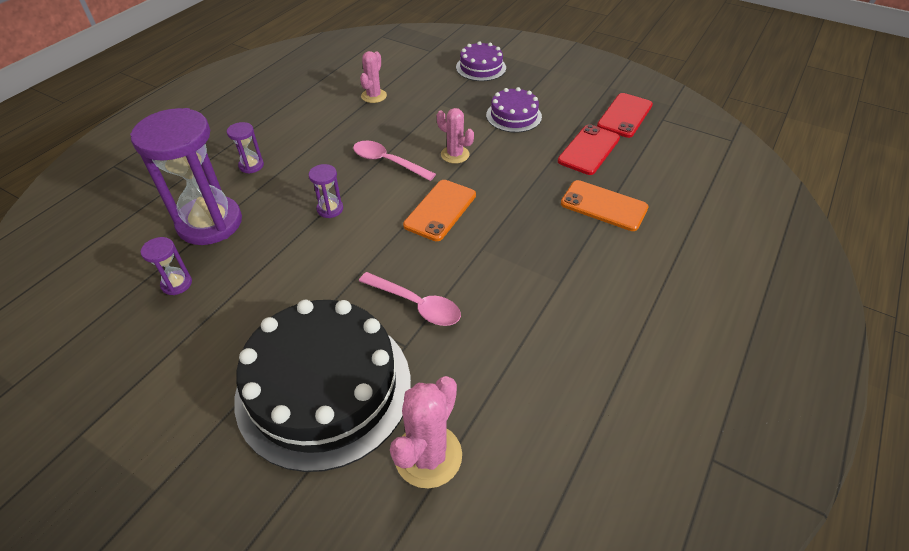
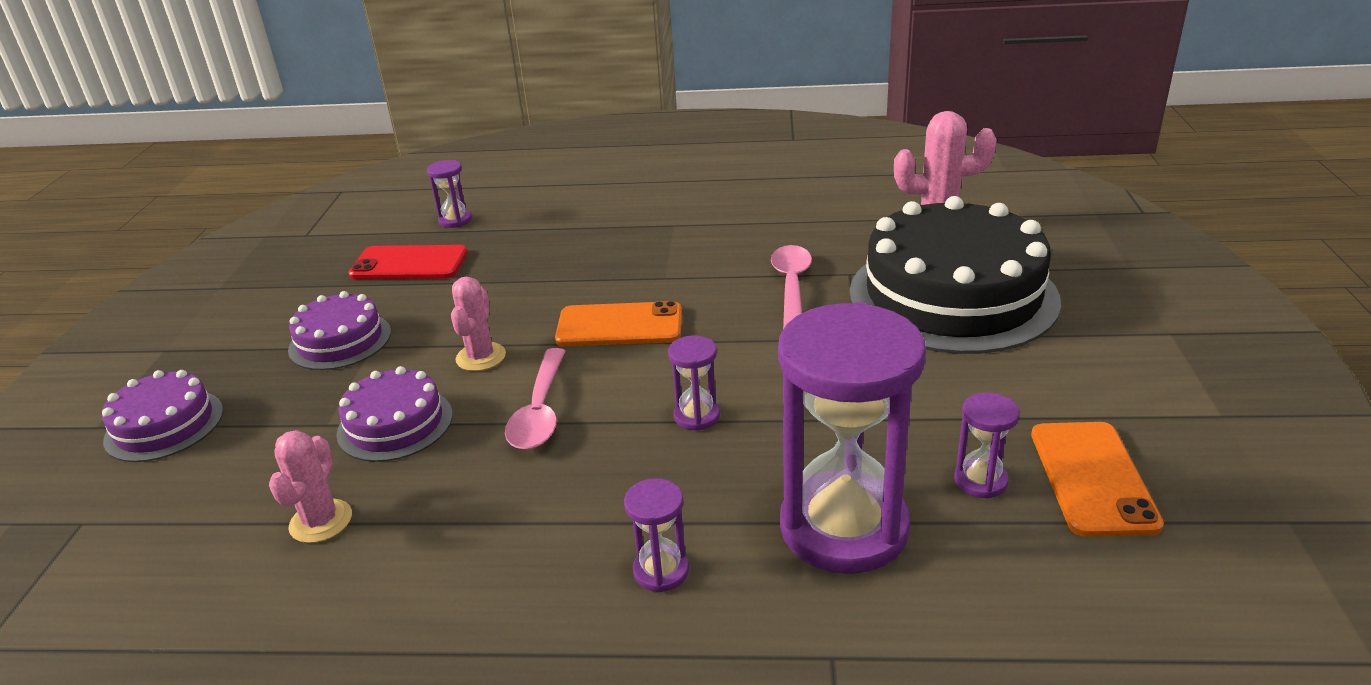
camera: 115 degrees left, 15 degrees down
pink cactus [360,51,387,103] -> pink cactus turned 75 degrees counterclockwise [269,430,352,543]
orange phone [561,180,648,231] -> orange phone moved to [1031,422,1164,537]
red phone [597,93,653,138] -> none
none -> purple cake [337,366,453,462]
none -> purple hourglass [427,160,472,228]

